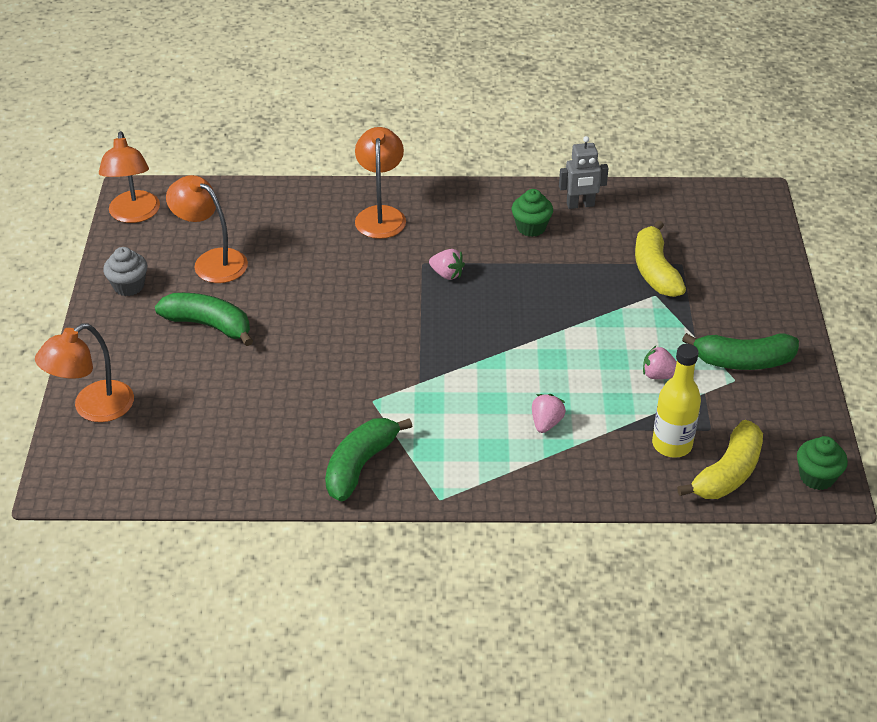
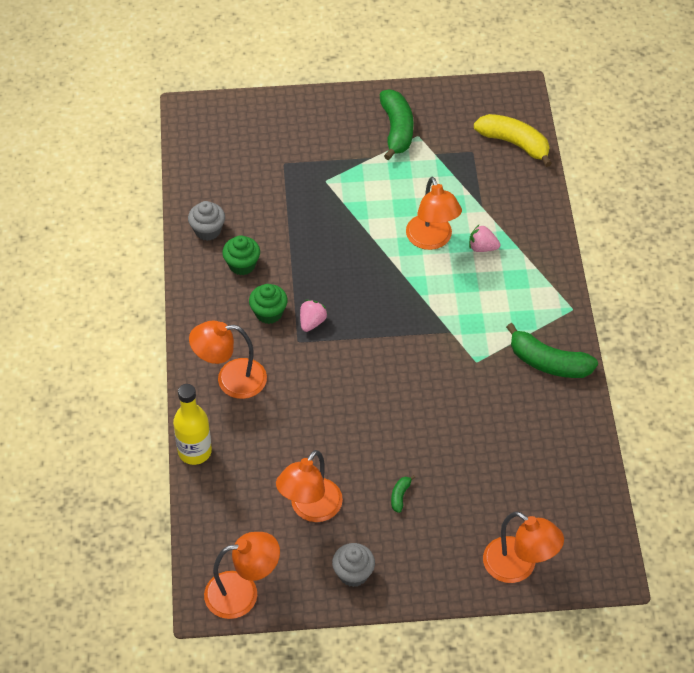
camera: 95 degrees left, 10 degrees up
green banana [155,293,253,346] -> green banana [391,475,416,513], size x0.43
grey robot [559,136,608,209] -> grey cupcake [188,201,225,241]
yellow banana [635,220,686,297] -> none
pink strawberry [643,346,677,379] -> none
yellow bottle [652,344,701,458] -> yellow bottle moved to [173,384,212,465]
green cupcake [797,436,848,490] -> green cupcake moved to [249,284,288,324]
none -> orange lamp [406,177,462,250]

